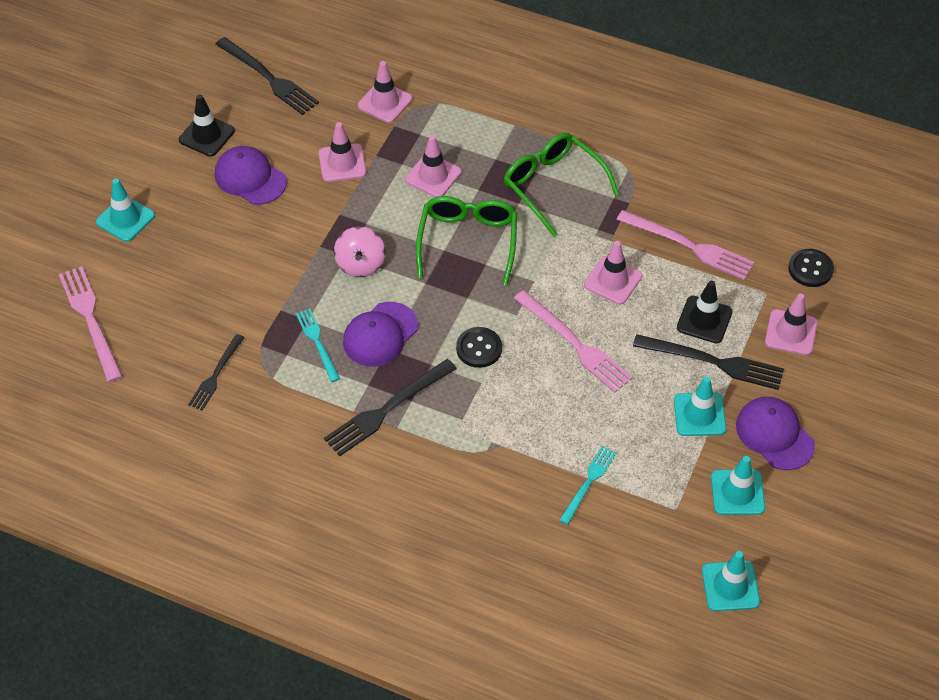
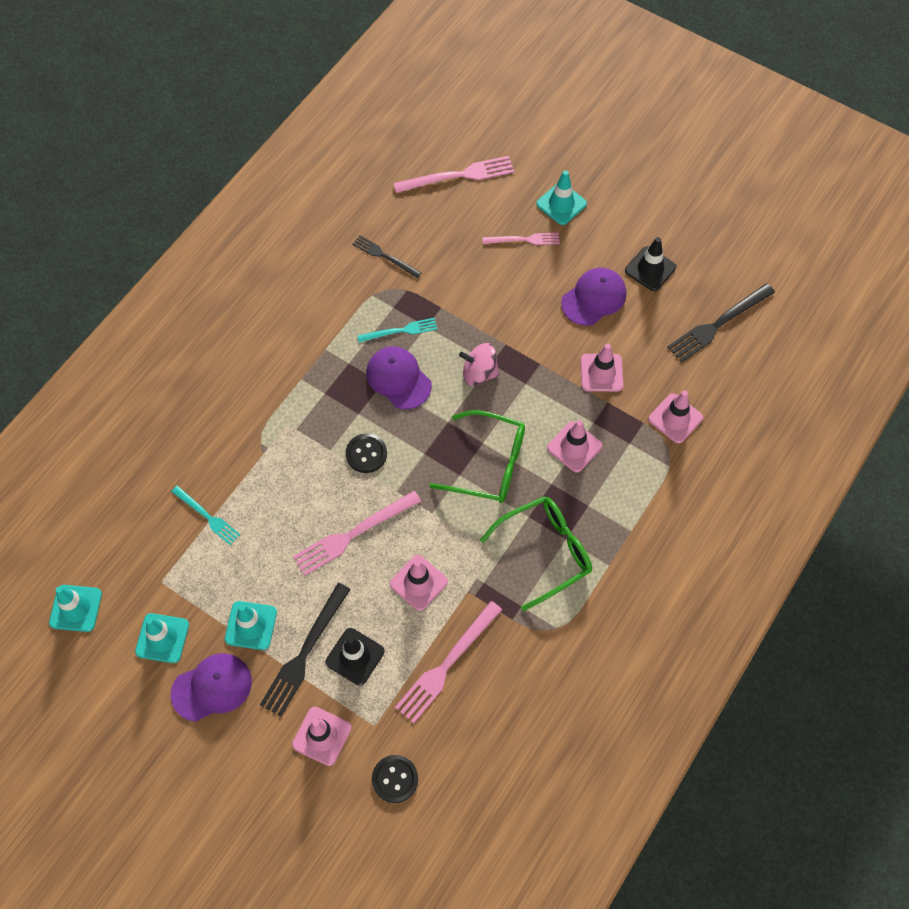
camera: 100 degrees right, 10 degrees up
black fork [324,359,457,456] -> none
none -> pink fork [482,233,560,245]

